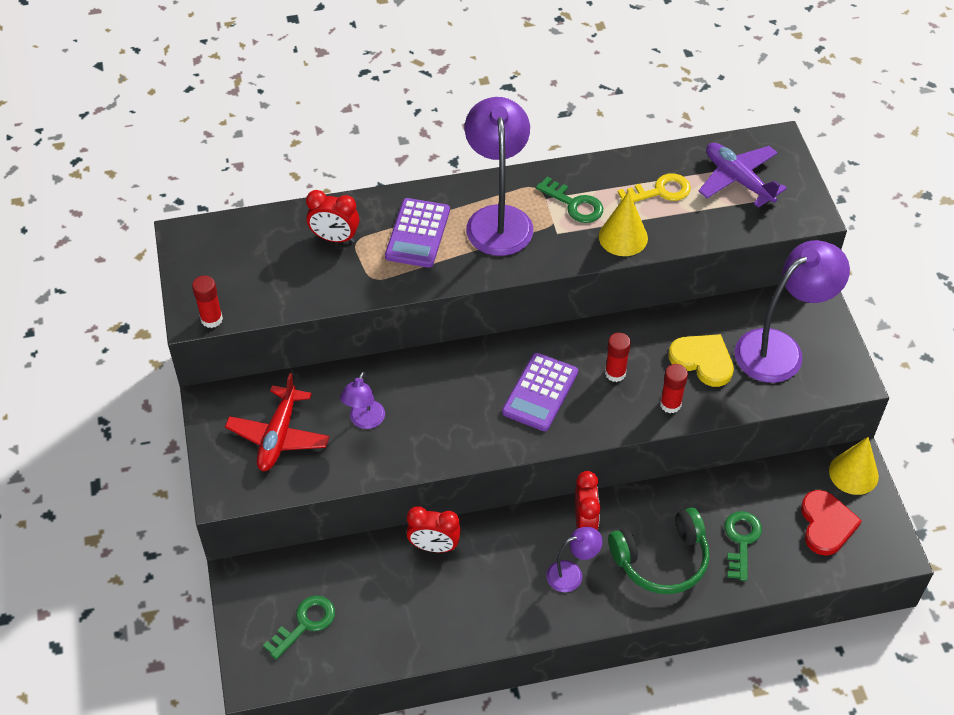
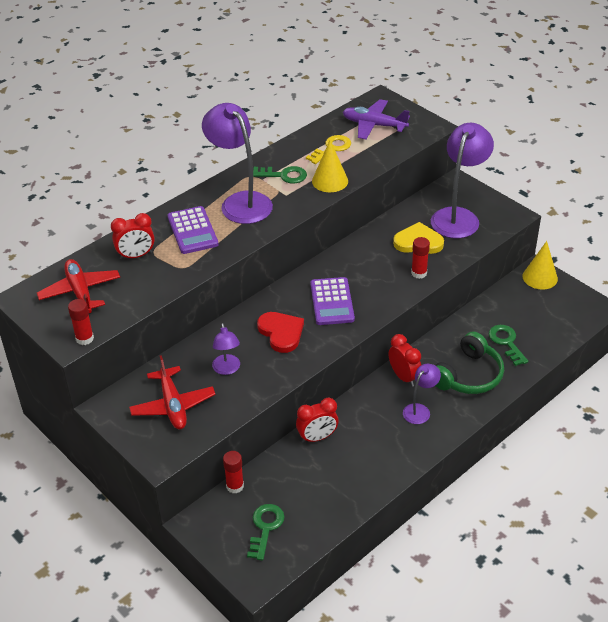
camera: 30 degrees left, 10 degrees down
red glue stick [605,332,631,382] -> red glue stick moved to [223,451,244,493]
red heart [801,490,862,556] -> red heart moved to [257,312,304,353]
none -> red plane [37,259,120,314]

